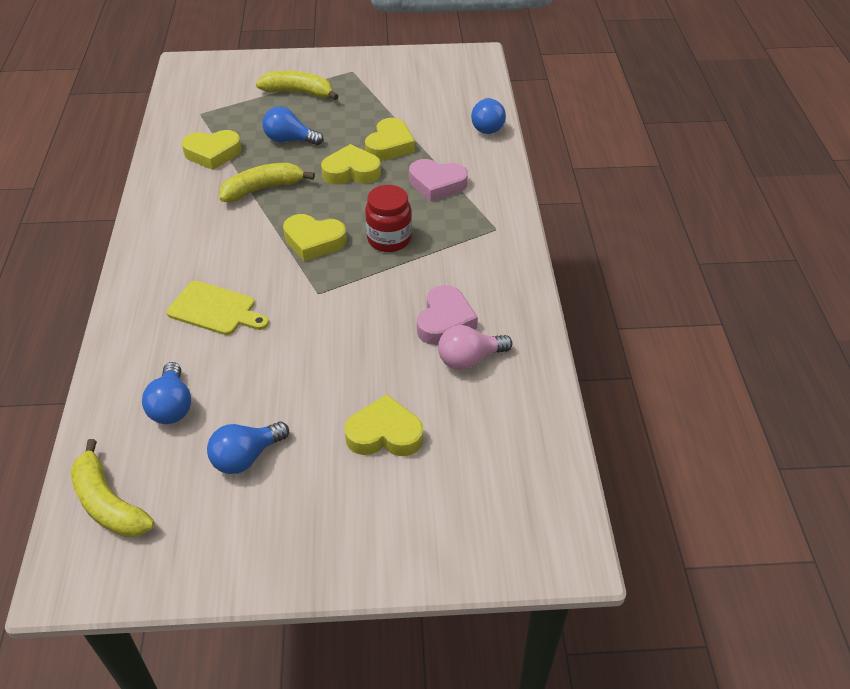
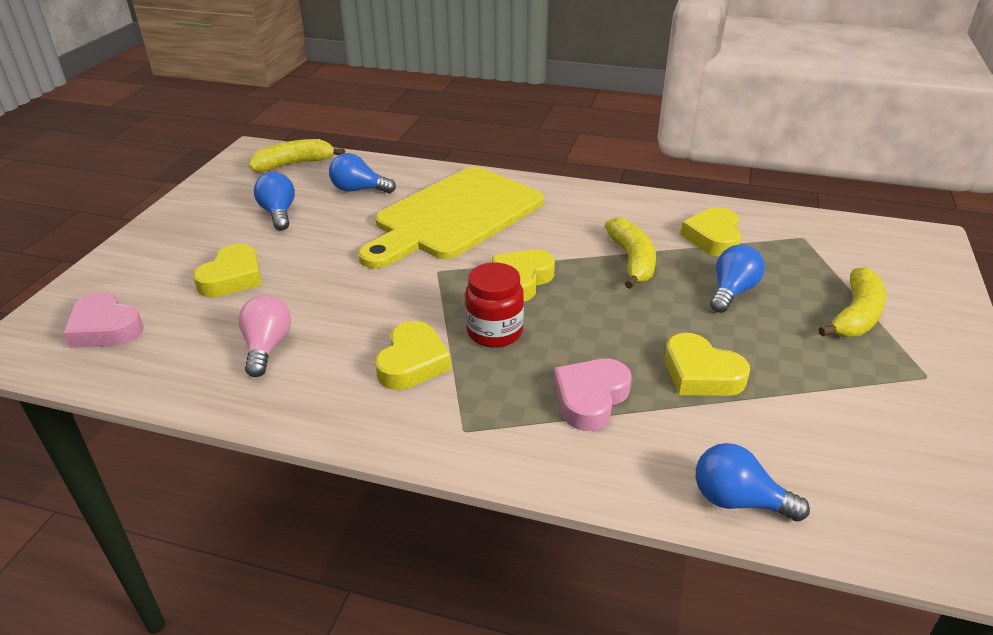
camera: 110 degrees right, 10 degrees down
yellow cutting board [167,281,269,335] -> yellow cutting board [358,167,544,269], size x2.11
yellow heart [321,144,381,185] -> yellow heart moved to [375,321,451,390]
pink heart [417,285,478,345] -> pink heart moved to [63,292,143,348]

